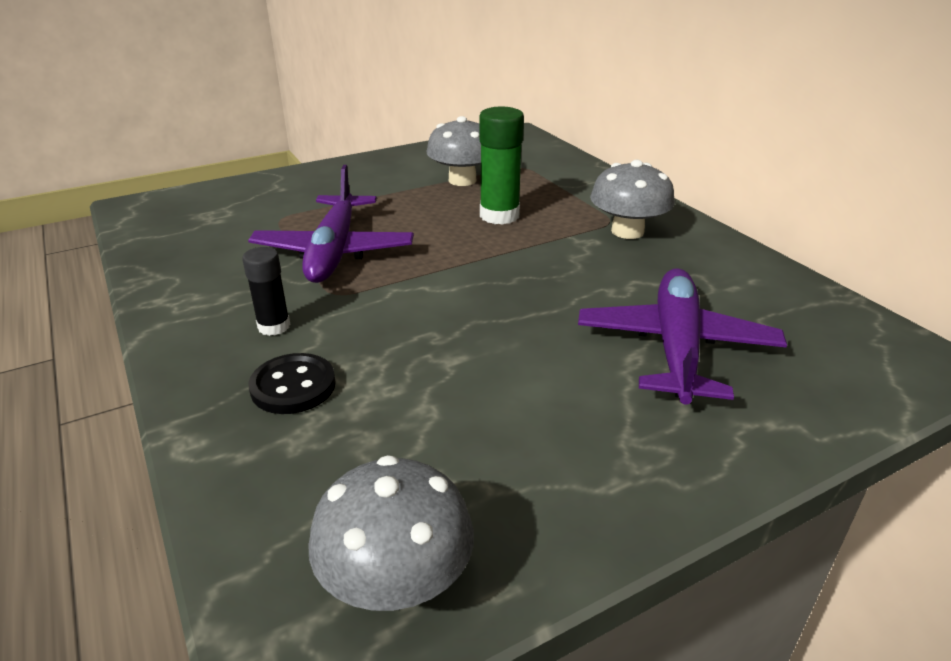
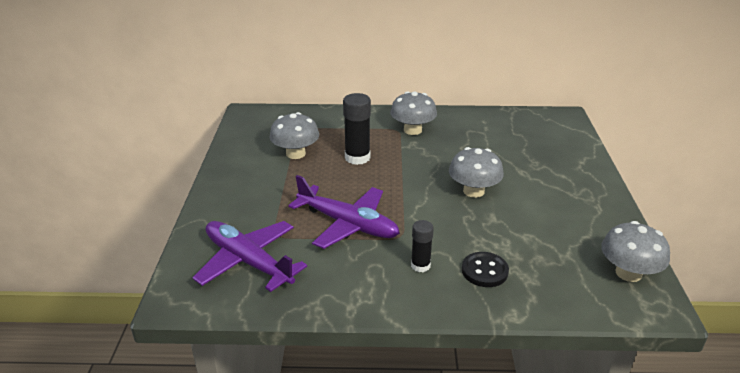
camera: 60 degrees left, 0 degrees up
green glue stick [479,107,524,225] -> black glue stick [343,93,371,165]
purple plane [578,268,787,405] -> purple plane moved to [193,221,307,292]
none -> grey mushroom [449,147,504,198]

